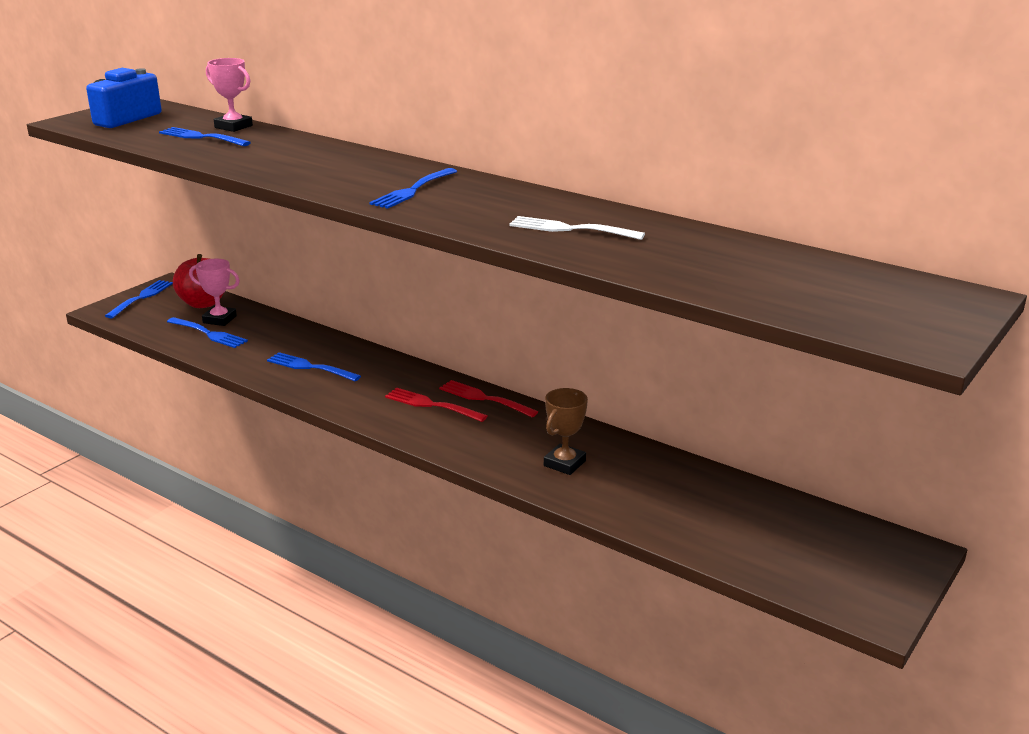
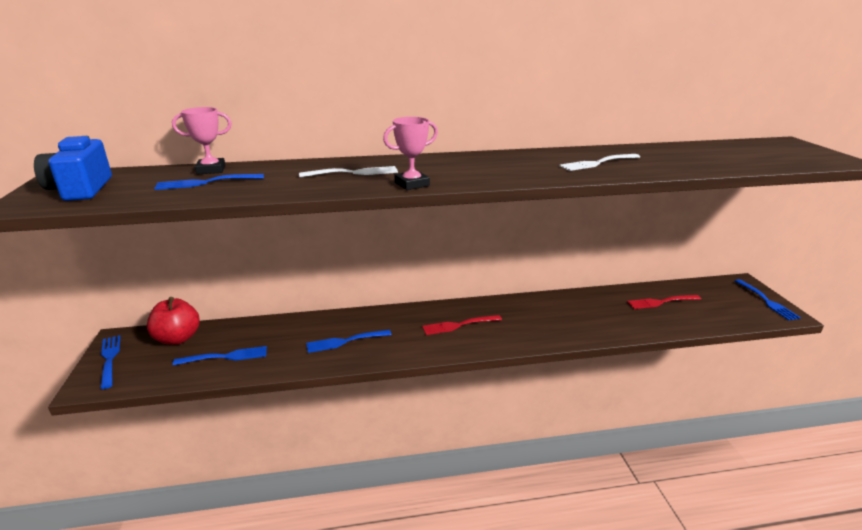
camera: 45 degrees left, 0 degrees up
pink trophy [189,259,240,326] -> pink trophy moved to [383,117,438,190]
blue fork [369,168,457,209] -> blue fork moved to [735,279,801,320]
red fork [439,380,538,417] -> red fork moved to [627,295,701,309]
brown trophy [544,388,588,475] -> none
none -> white fork [299,166,398,177]

